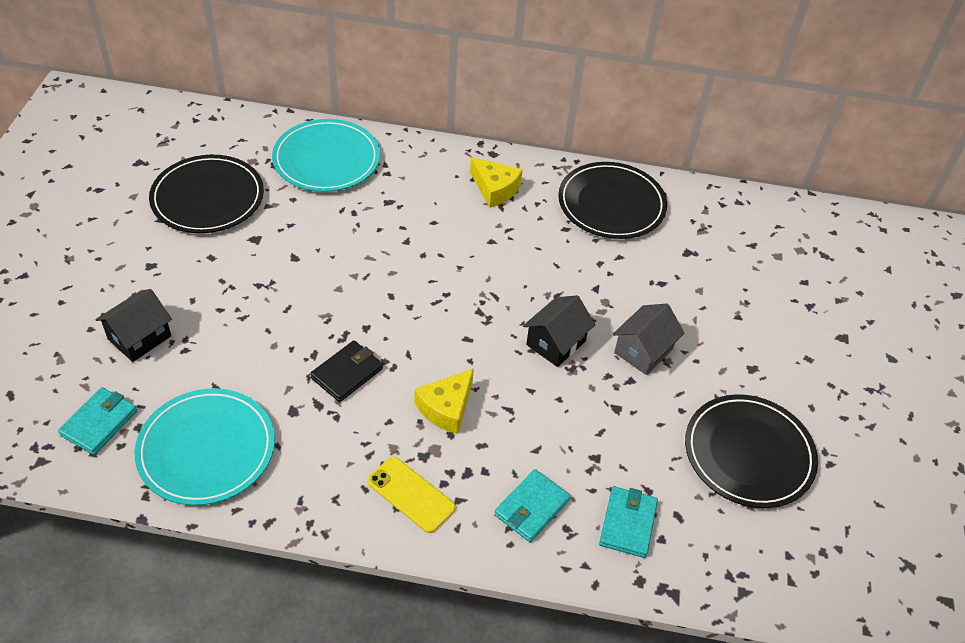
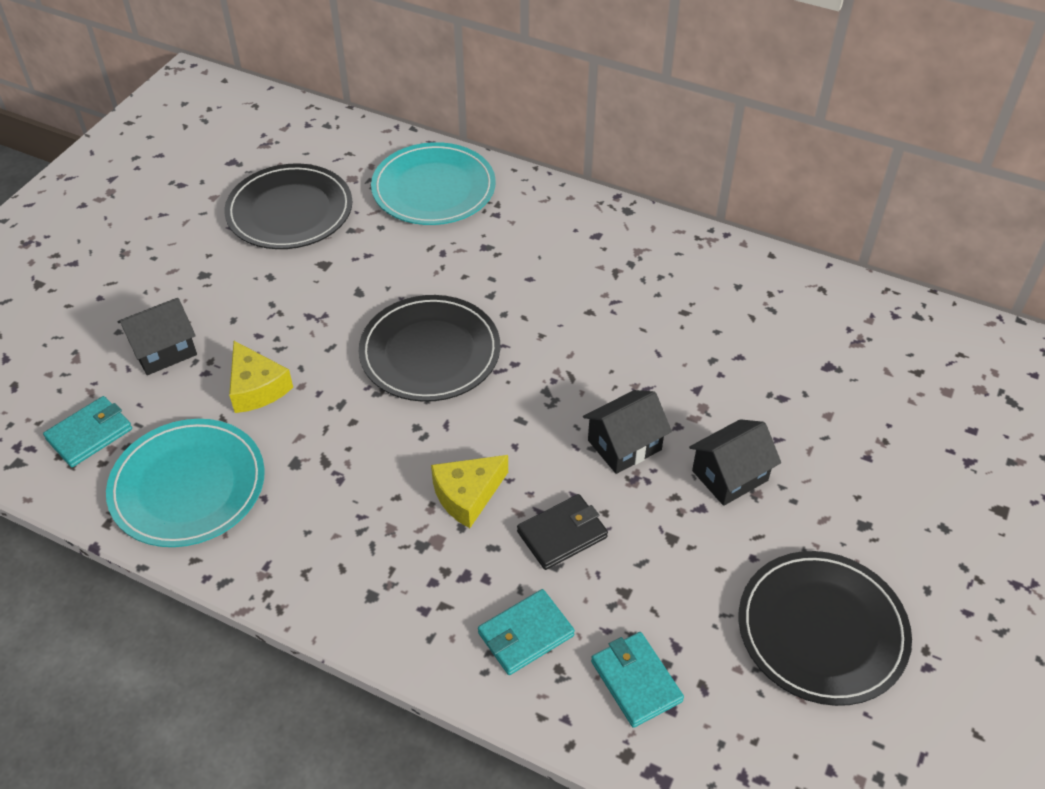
camera: 20 degrees right, 0 degrees up
black wallet [310,340,383,402] -> black wallet moved to [517,494,608,570]
yellow phone [367,457,456,533] -> none
yellow cheese [470,157,523,208] -> yellow cheese moved to [229,341,293,413]
black plate [558,162,667,239] -> black plate moved to [359,295,500,402]
turquoise wallet [599,486,658,558] -> turquoise wallet turned 60 degrees counterclockwise [591,632,684,728]
grey house [613,304,684,375] -> black house [689,419,781,506]

